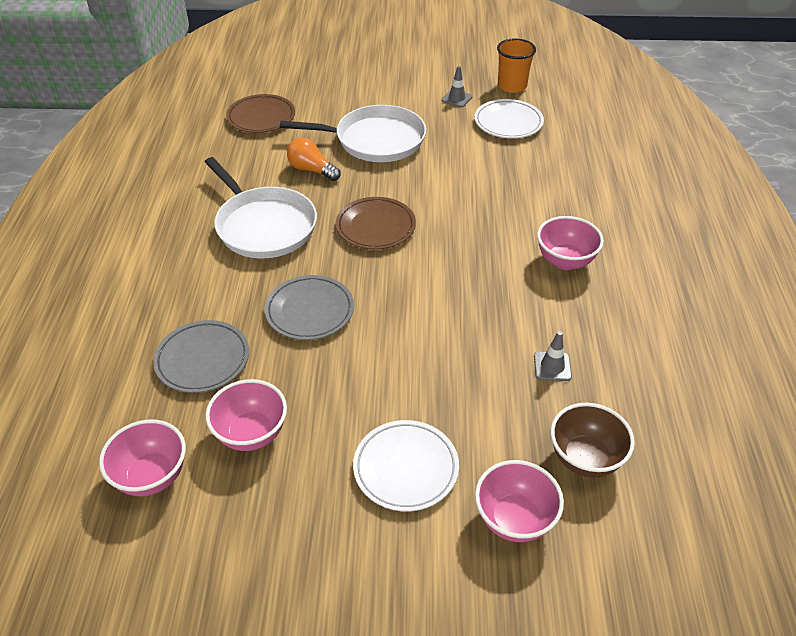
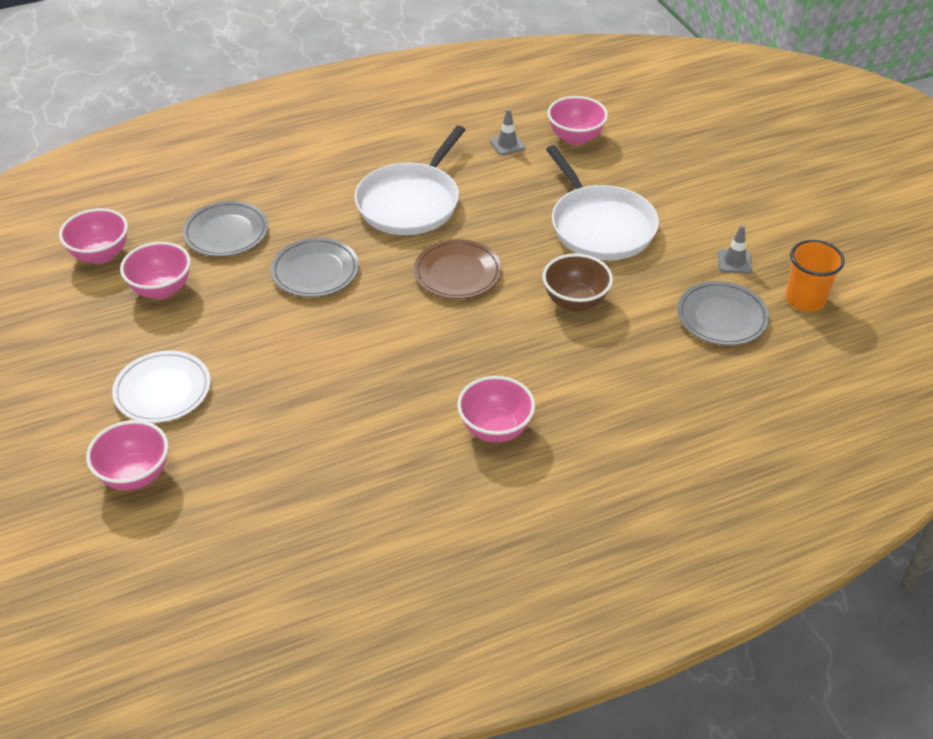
camera: 65 degrees right, 0 degrees up
brown plate [226,94,295,133] -> pink bowl [547,96,608,145]
orange light bulb [287,138,341,181] -> none
white plate [475,99,544,138] -> grey plate [677,281,769,345]
grey traffic cone [534,331,572,381] -> grey traffic cone moved to [490,109,526,155]
brown bowl [551,403,635,477] -> brown bowl moved to [543,254,613,312]

